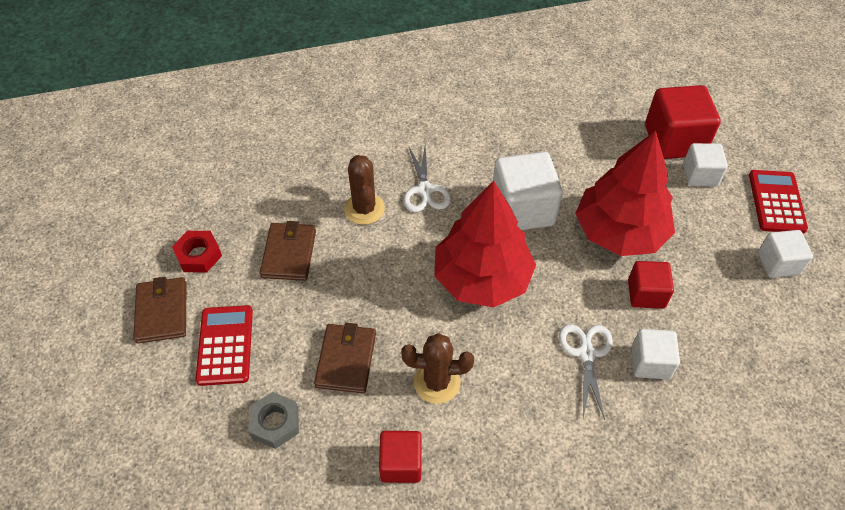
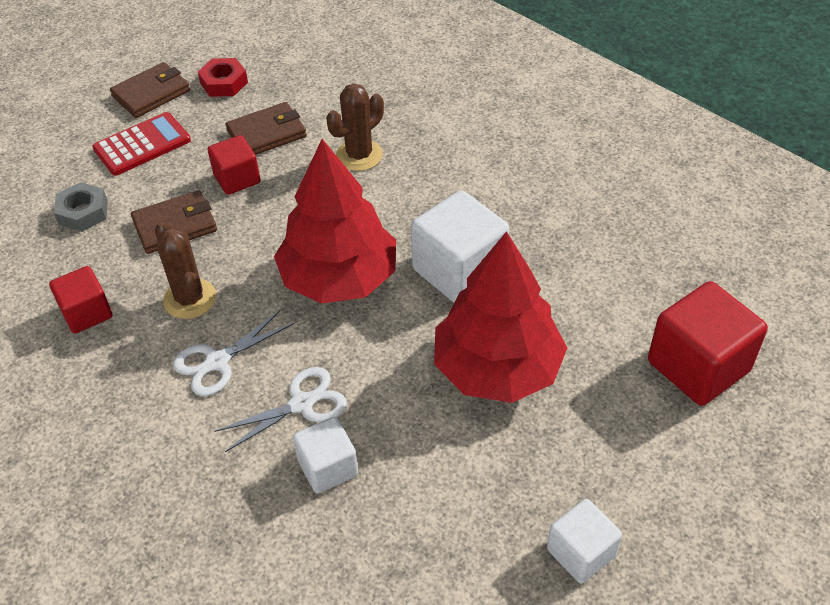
camera: 60 degrees right, 5 degrees down
white scissors [403,145,451,212] -> white scissors moved to [173,310,294,396]
red cube [628,261,674,309] -> red cube moved to [207,135,261,195]
white cube [683,143,728,186] -> none
red calculator [749,170,808,233] -> none

